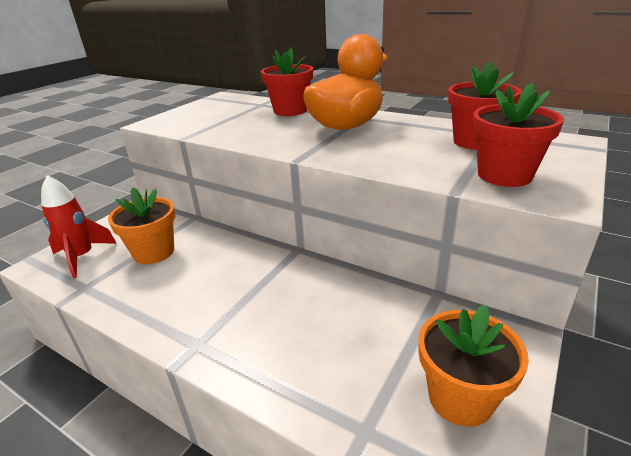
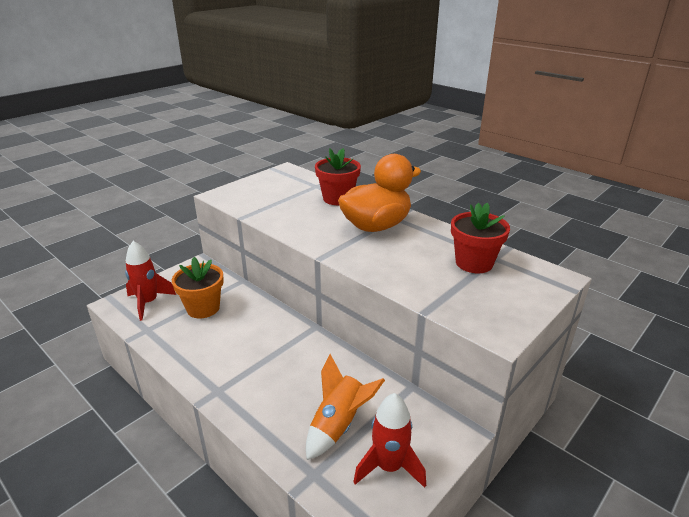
camera: 10 degrees right, 0 degrees up
orange flower pot [418,305,529,427] -> red rocket [353,393,426,488]
red flower pot [473,83,564,187] -> none
none -> orange rocket [306,354,385,460]

